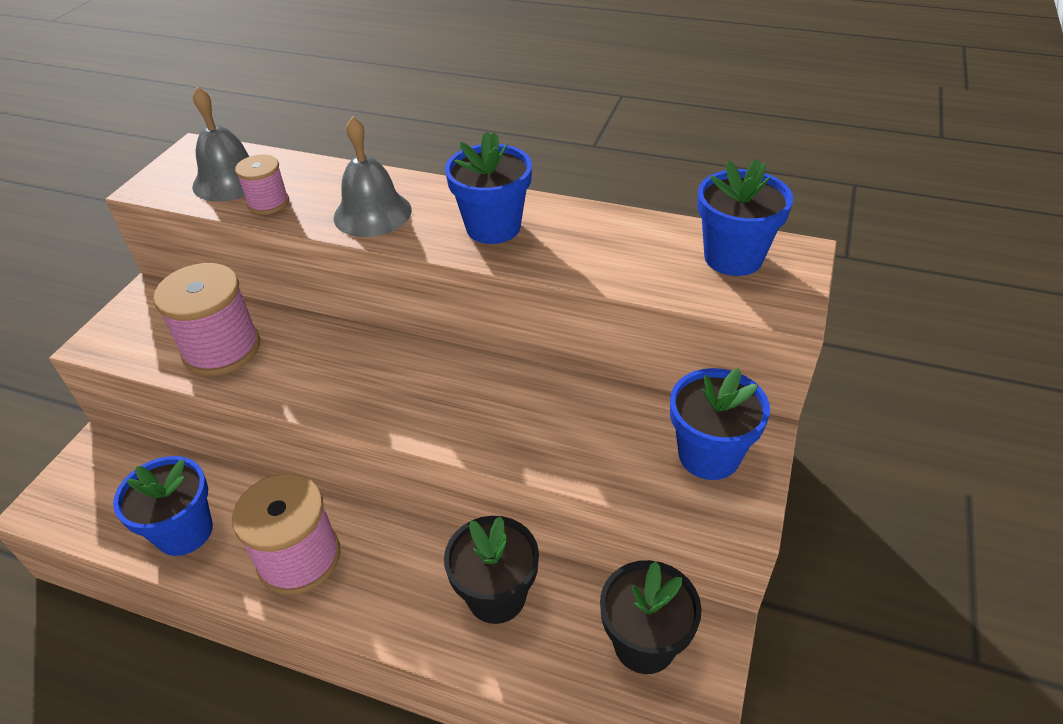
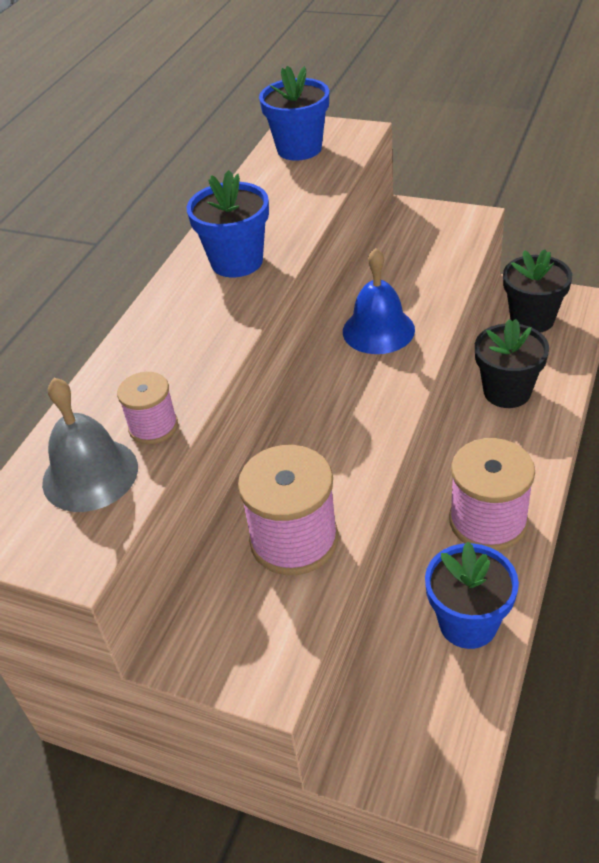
camera: 85 degrees left, 0 degrees up
grey bell [334,116,412,237] -> none
blue flower pot [670,368,770,480] -> none
none -> blue bell [343,248,415,354]

